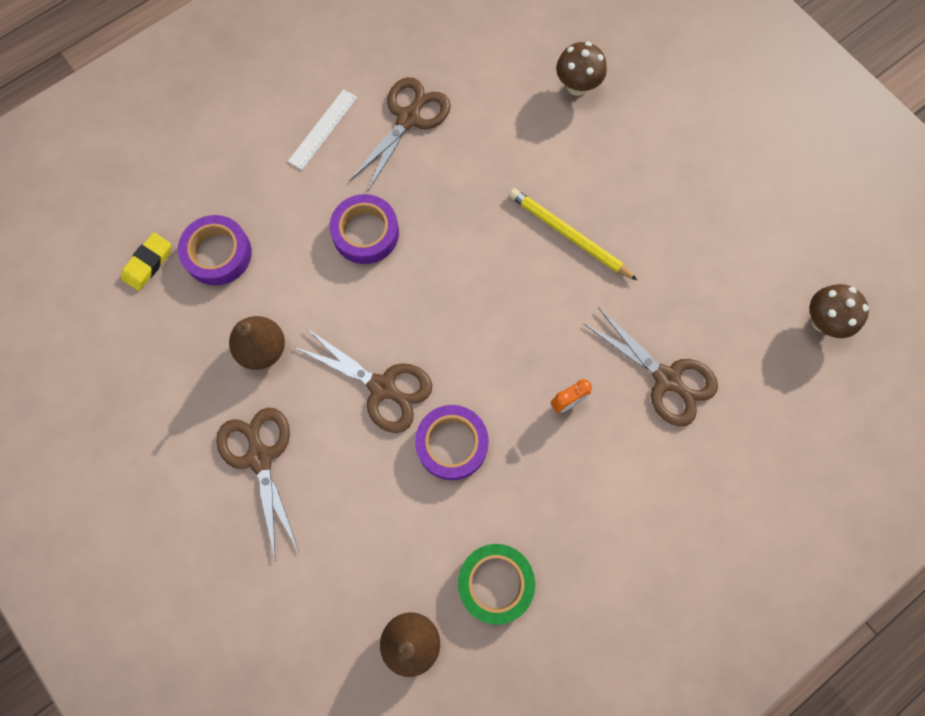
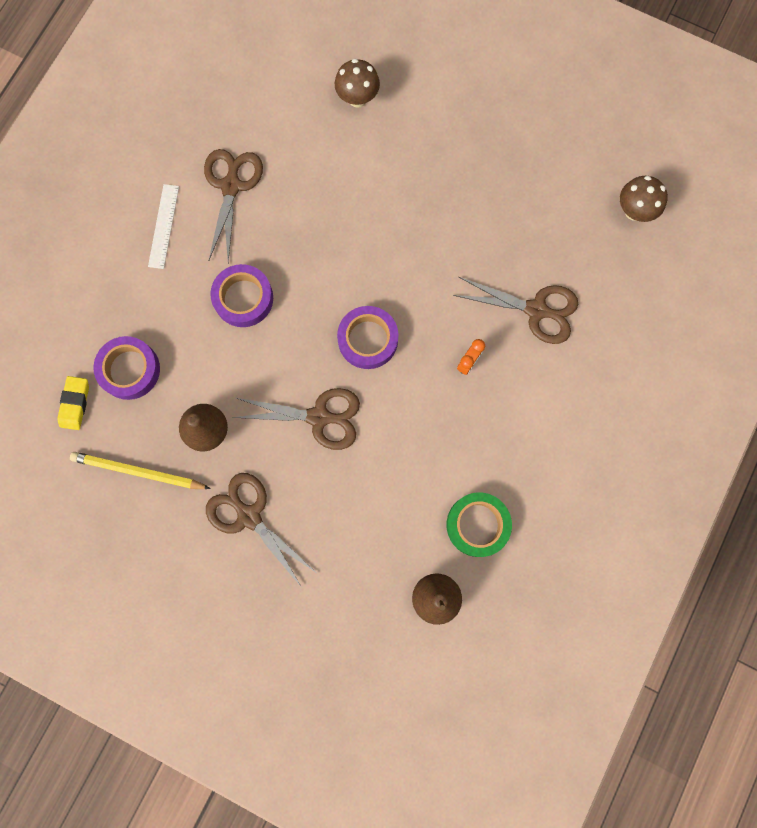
camera: 25 degrees left, 5 degrees up
purple tape [415,405,489,480] -> purple tape moved to [337,306,399,369]
yellow pencil [509,188,637,280] -> yellow pencil moved to [70,452,211,489]

